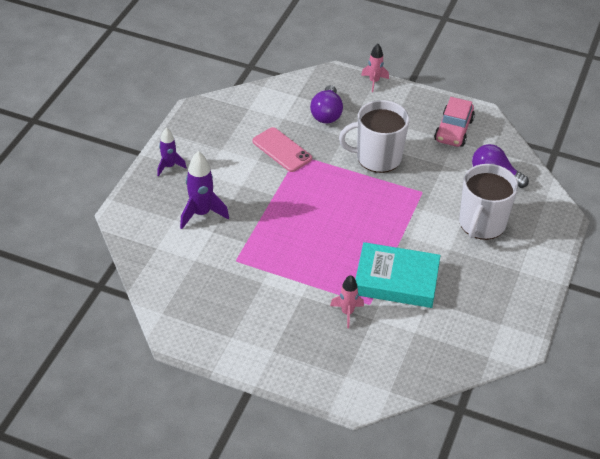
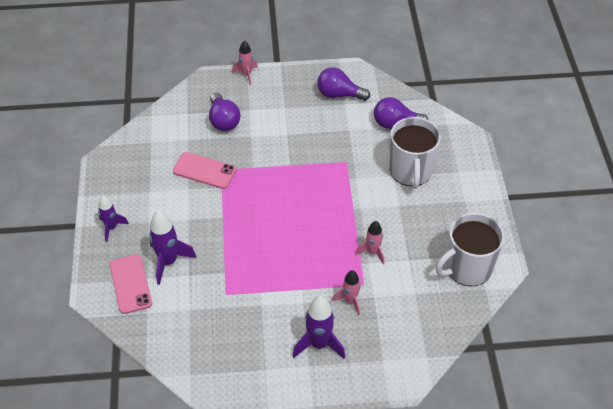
camera: 25 degrees left, 5 degrees up
white mug [339,100,409,173] -> white mug moved to [436,213,505,286]
turquoise book [355,242,441,308] -> pink rocket [355,221,385,265]
pink car [434,97,475,147] -> purple light bulb [317,67,370,101]
none -> pink phone [110,254,152,314]
none -> purple rocket [293,296,345,359]

